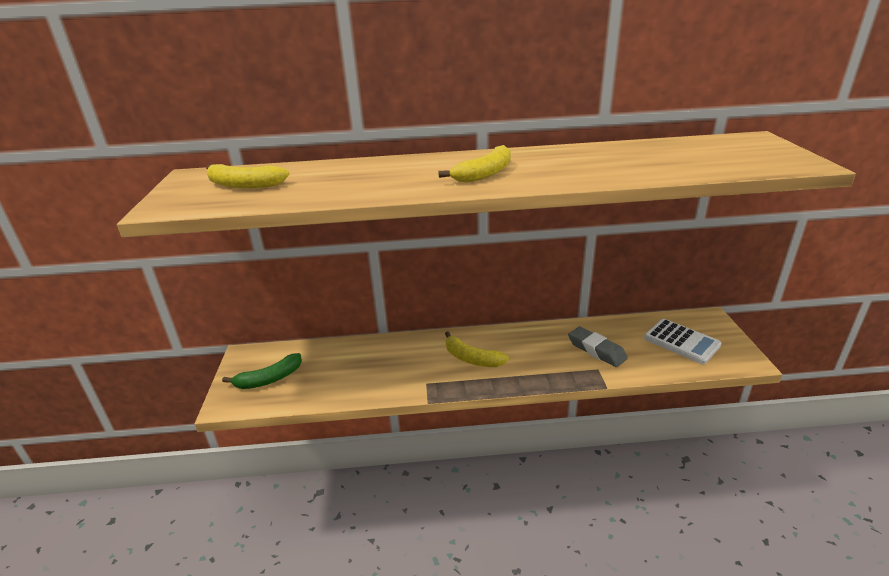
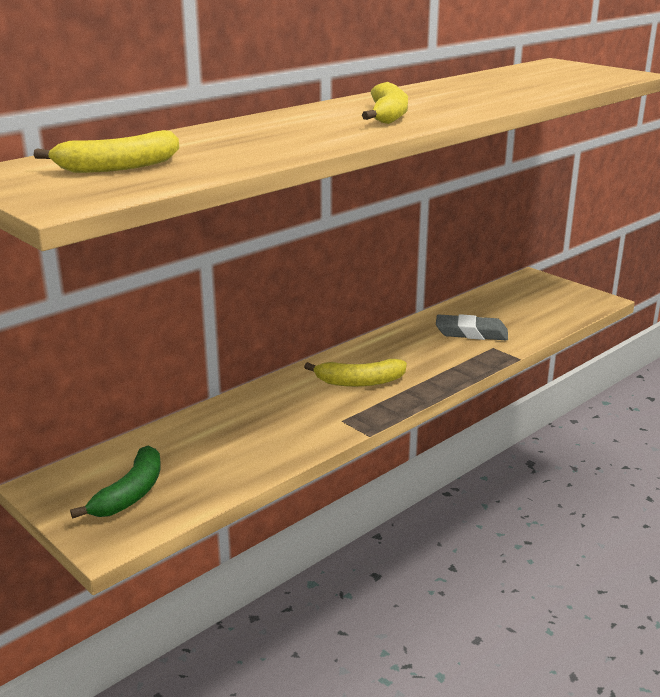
camera: 40 degrees left, 5 degrees down
white calculator [644,319,721,364] -> none

